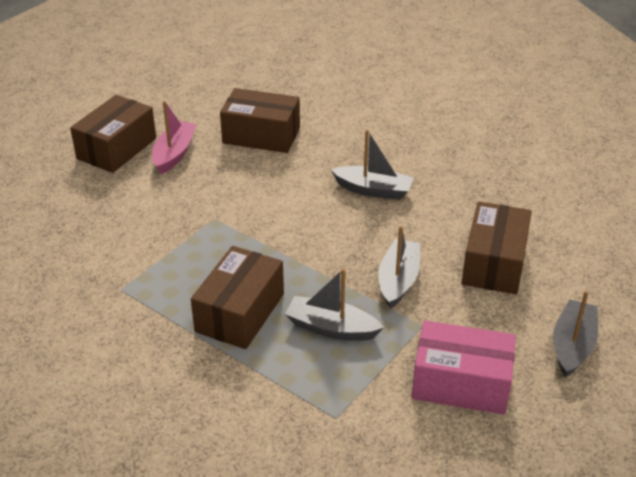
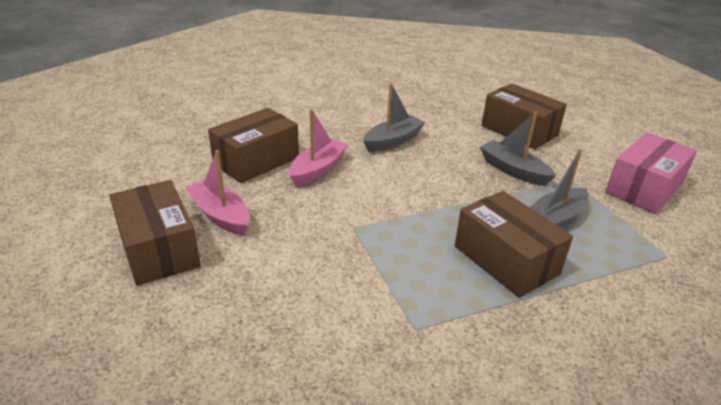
camera: 60 degrees left, 5 degrees down
grey boat [553,291,598,377] -> none
none -> pink boat [289,109,348,186]

